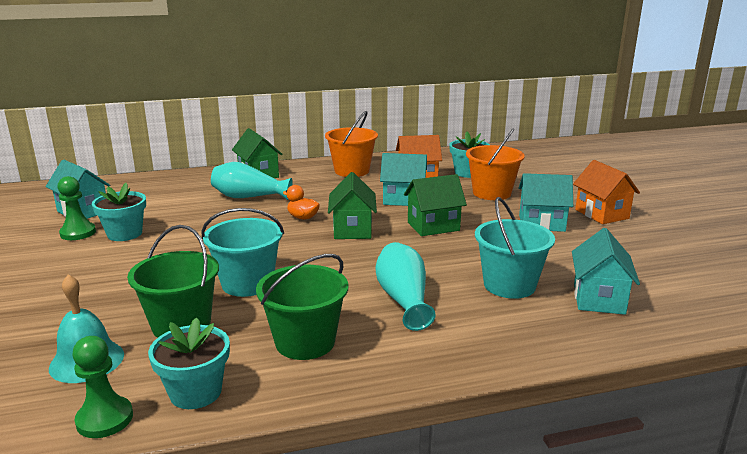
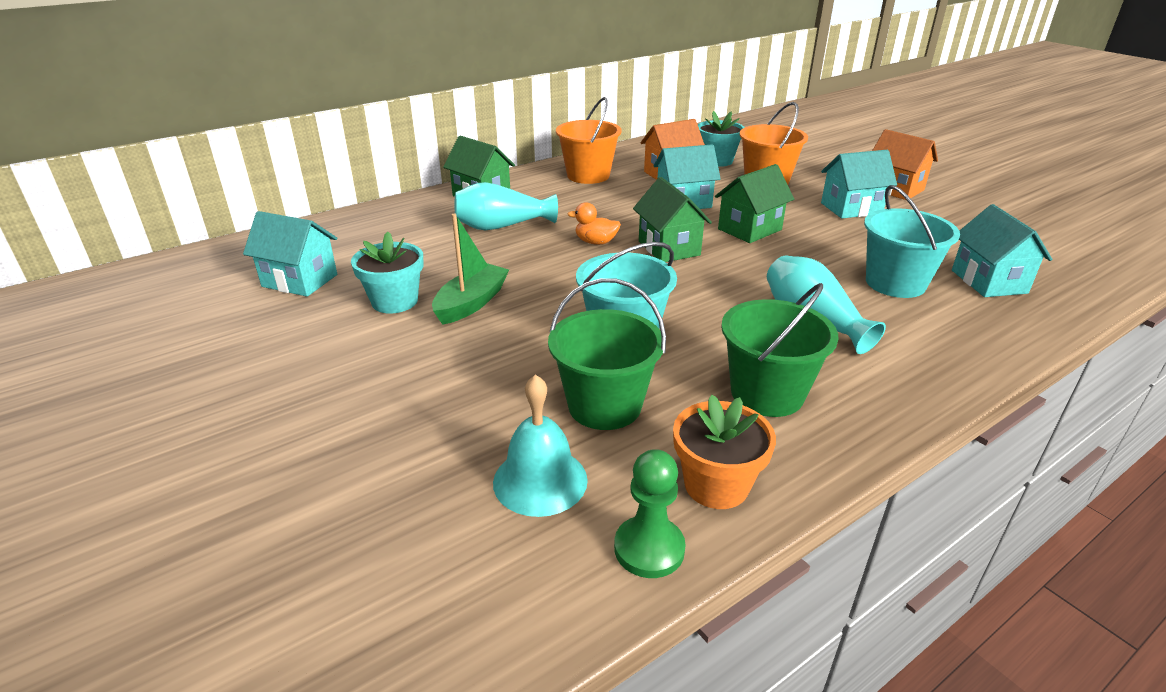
camera: 20 degrees left, 10 degrees up
green pawn [57,176,96,240] -> none
turquoise flower pot [148,317,230,409] -> orange flower pot [673,395,776,509]
none -> green boat [432,214,509,325]

